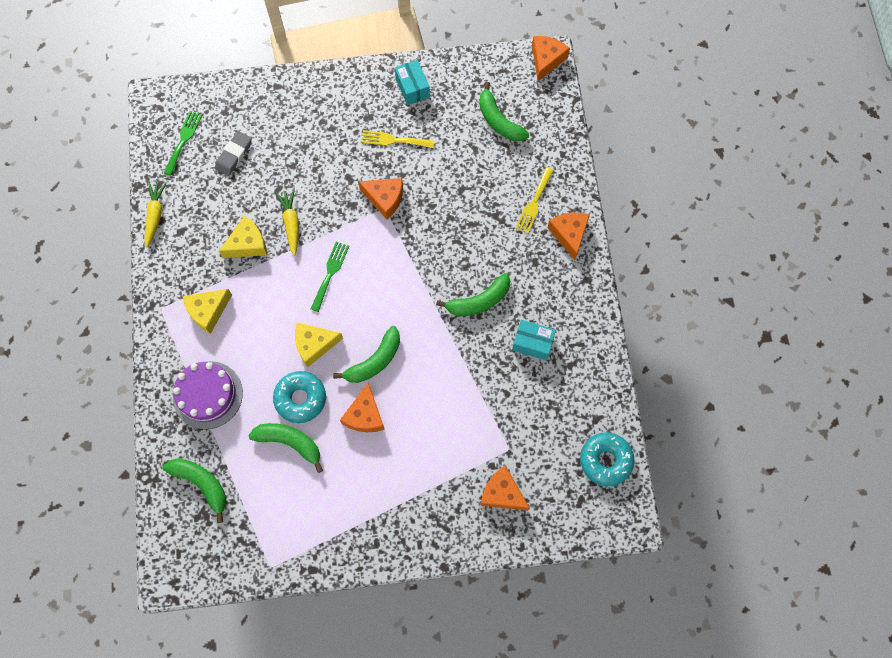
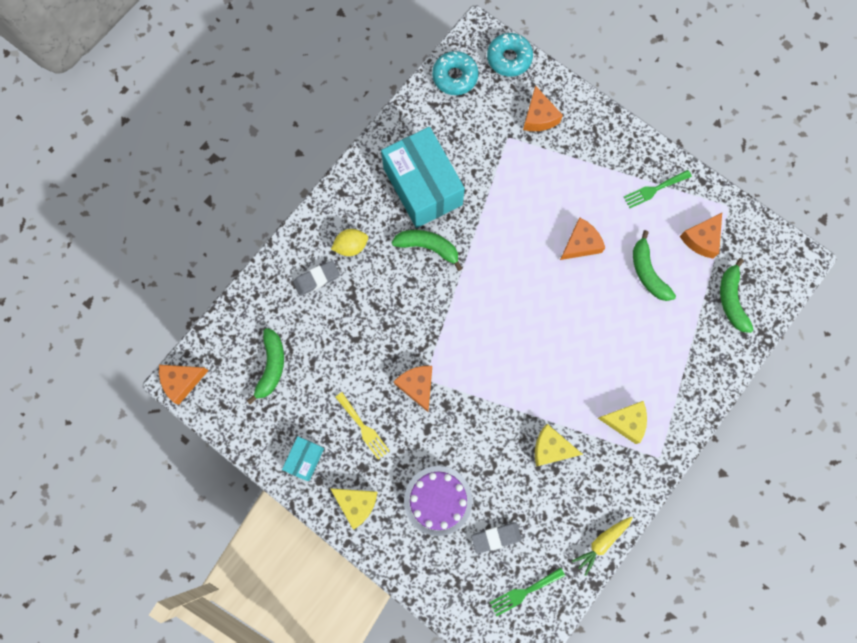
camera: 135 degrees left, 5 degrees up
purple cake [173,361,243,429] -> purple cake moved to [404,466,472,536]
turquoise donut [273,371,326,423] -> turquoise donut moved to [487,33,533,77]
yellow carrot [276,189,299,256] -> none
yellow cheese [295,323,343,367] -> yellow cheese moved to [330,488,377,530]
green fork [311,242,349,312] -> green fork moved to [624,170,692,208]
green banana [333,326,400,383] -> none
turquoise box [512,320,556,360] -> turquoise box [381,127,465,228], size x2.17
yellow fork [515,167,554,234] -> grey eraser [293,261,340,296]
orange cheese [547,213,590,260] -> orange cheese moved to [680,213,722,259]
none -> yellow lemon [331,229,368,256]

